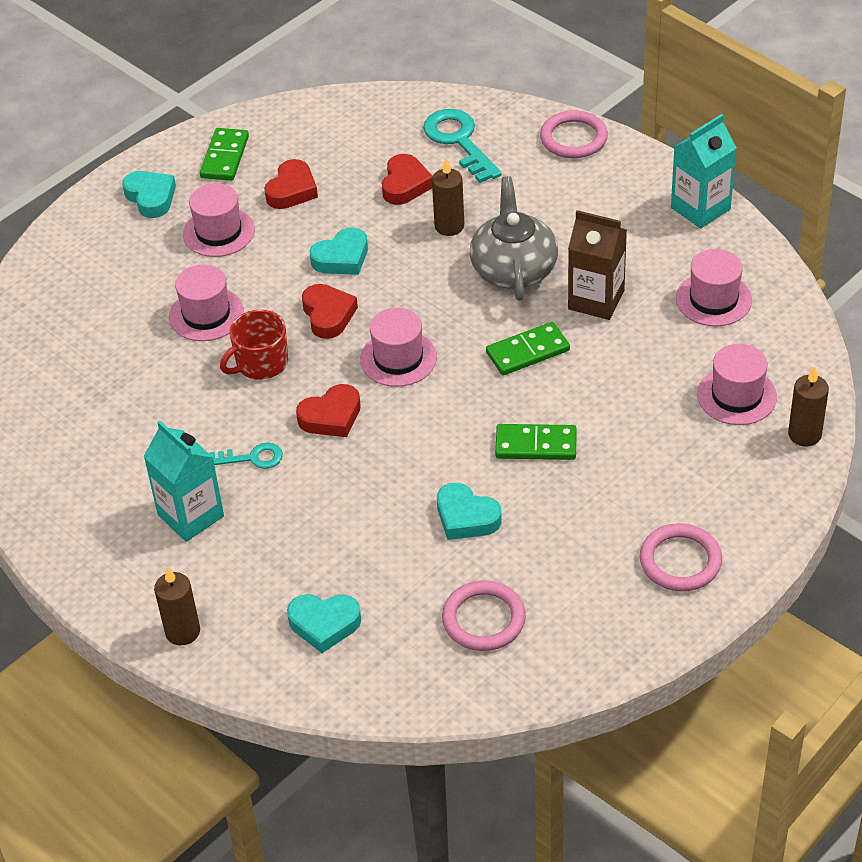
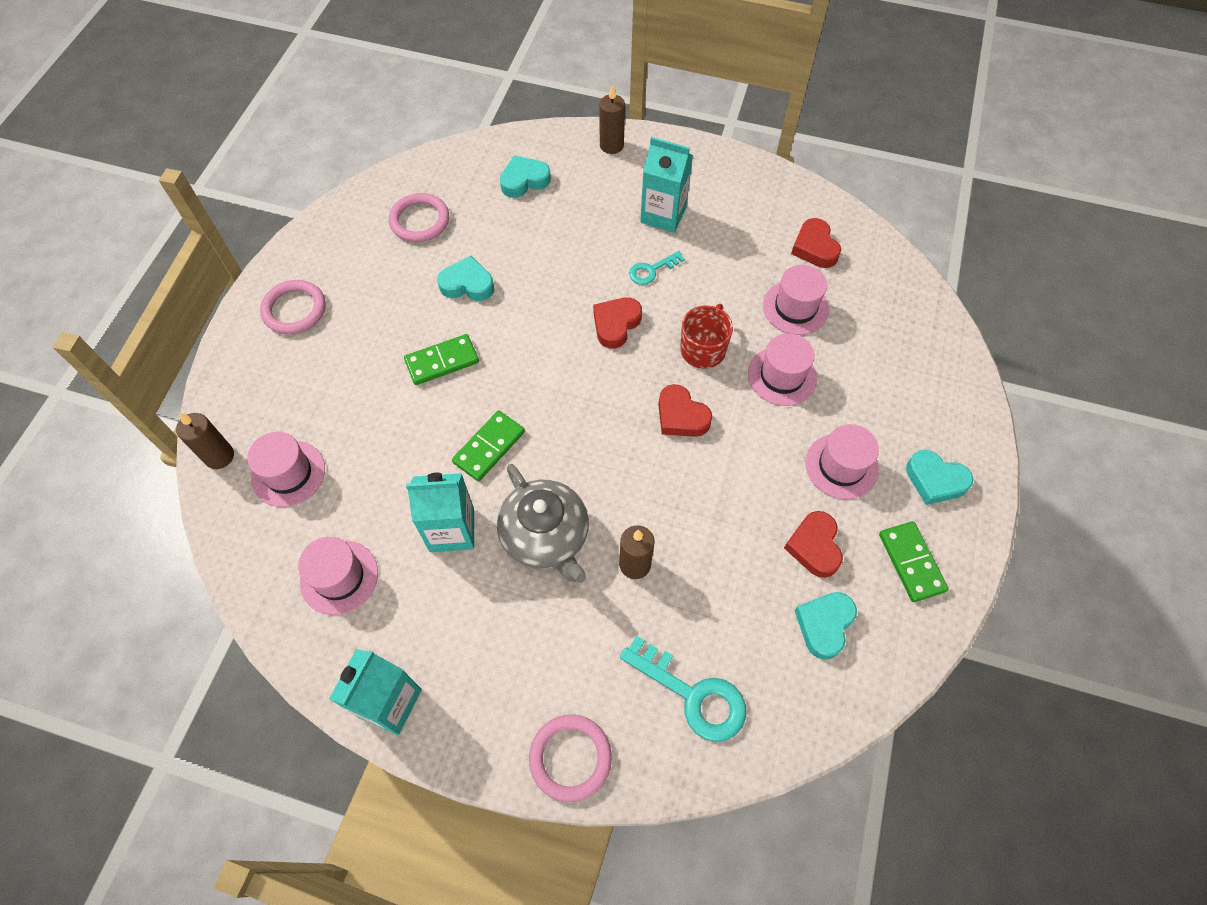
camera: 150 degrees right, 15 degrees up
turquoise heart [310,227,368,275] -> turquoise heart moved to [794,592,857,660]
pink hat [360,308,437,387] -> pink hat moved to [763,265,829,335]
red heart [382,154,433,205] -> red heart moved to [791,218,841,268]
brown carton [568,210,627,320] -> turquoise carton [406,473,474,552]

